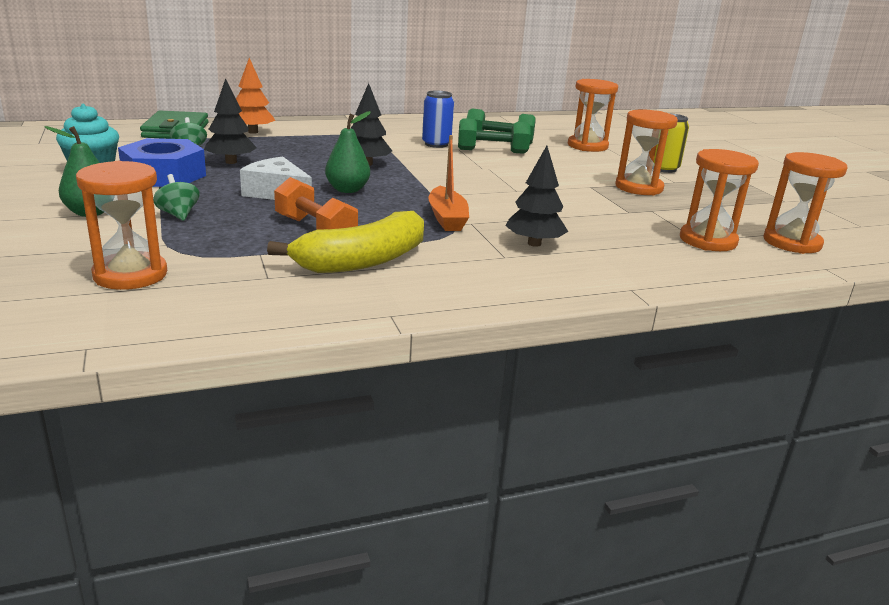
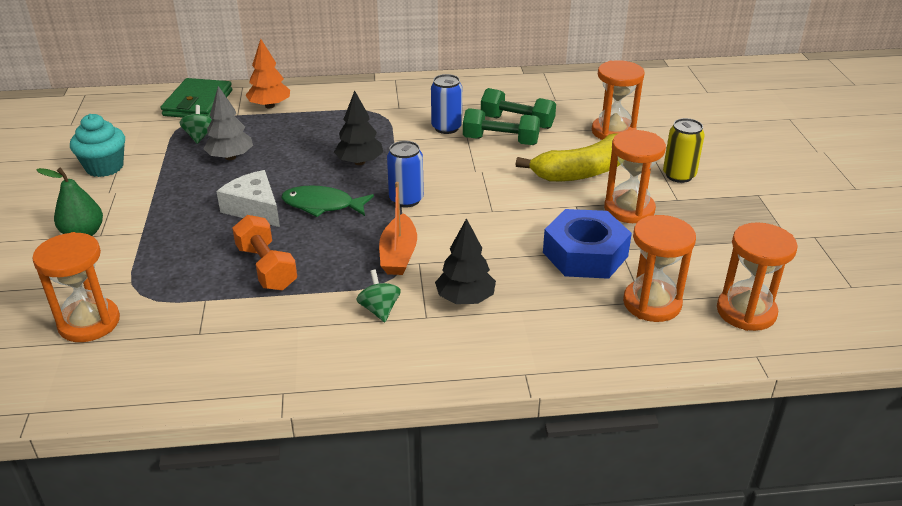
camera: 15 degrees right, 10 degrees up
blue nut [118,138,206,187] -> blue nut moved to [543,209,632,279]
green spinning top [153,174,199,221] -> green spinning top moved to [356,270,401,322]
black tree [204,78,257,164] -> grey tree [203,86,253,160]
yellow banana [267,211,424,273] -> yellow banana moved to [516,133,621,182]
green pear [325,111,371,193] -> green fish [281,185,374,217]
none -> blue can [387,141,424,207]

